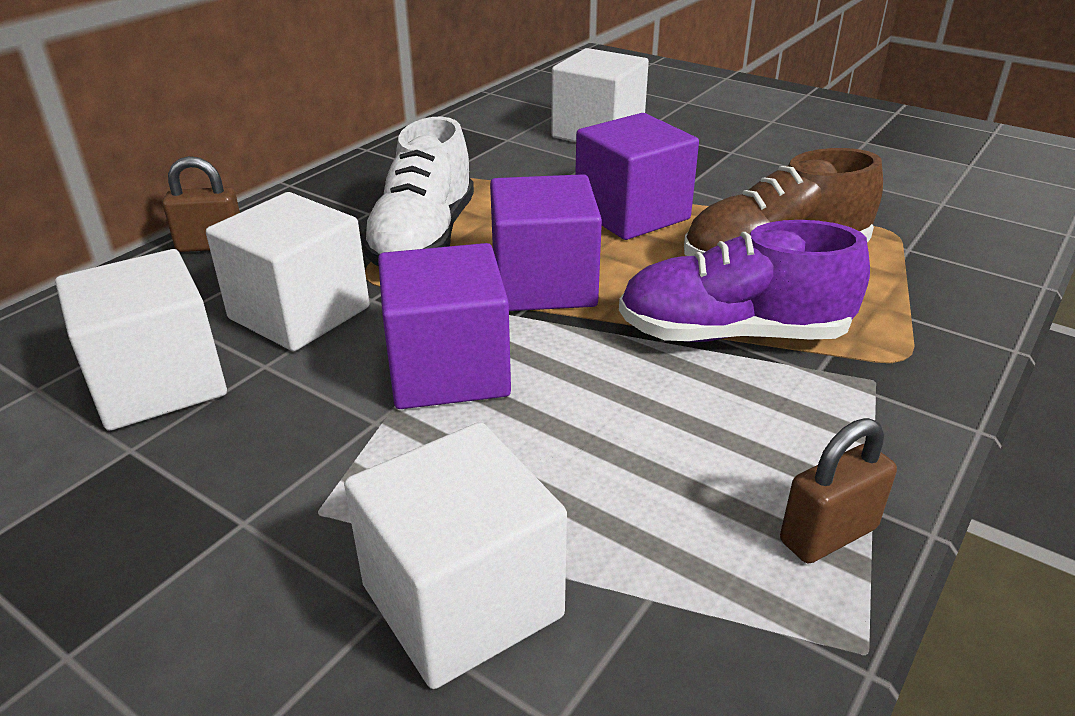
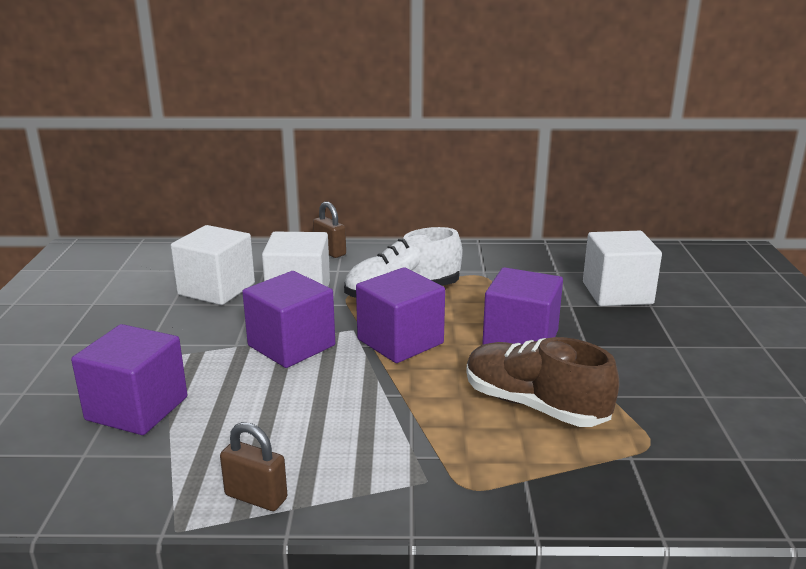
camera: 55 degrees right, 10 degrees down
white cube [344,422,567,689] -> purple cube [71,324,188,435]
purple shoe [619,220,870,342] -> none

